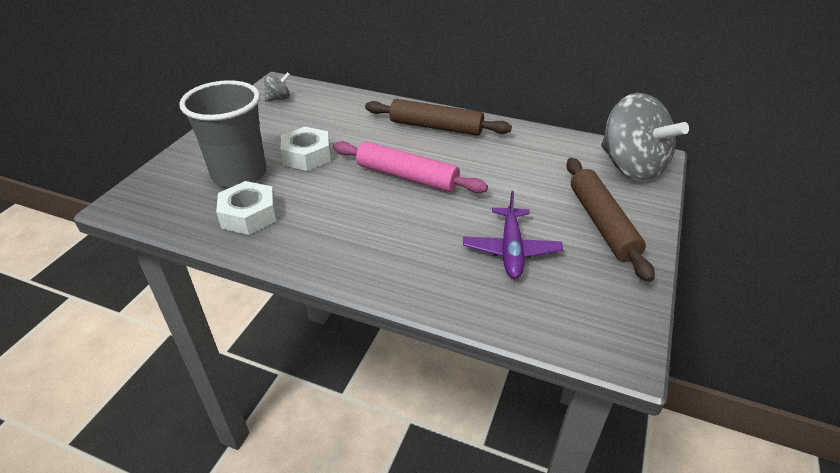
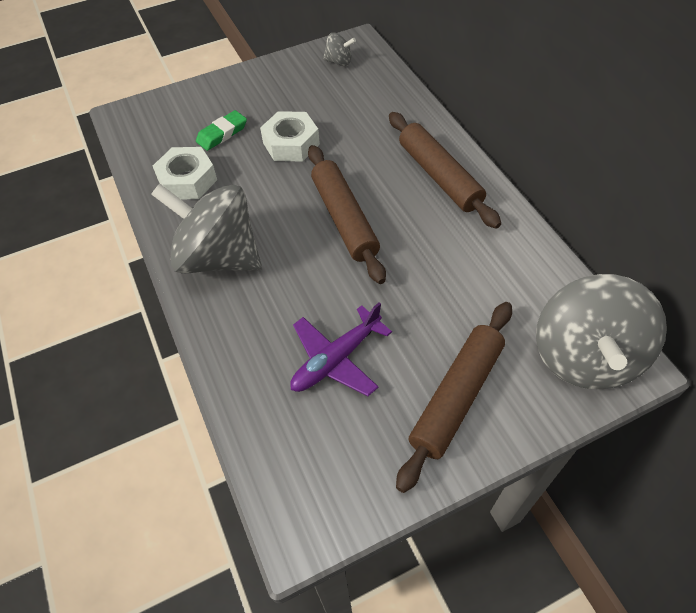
camera: 45 degrees right, 15 degrees up
grey cup [179,80,266,188] -> green eraser [196,110,247,151]
pink rolling pin [333,141,488,193] -> brown rolling pin [308,145,386,284]
none -> grey spinning top [151,183,262,274]

